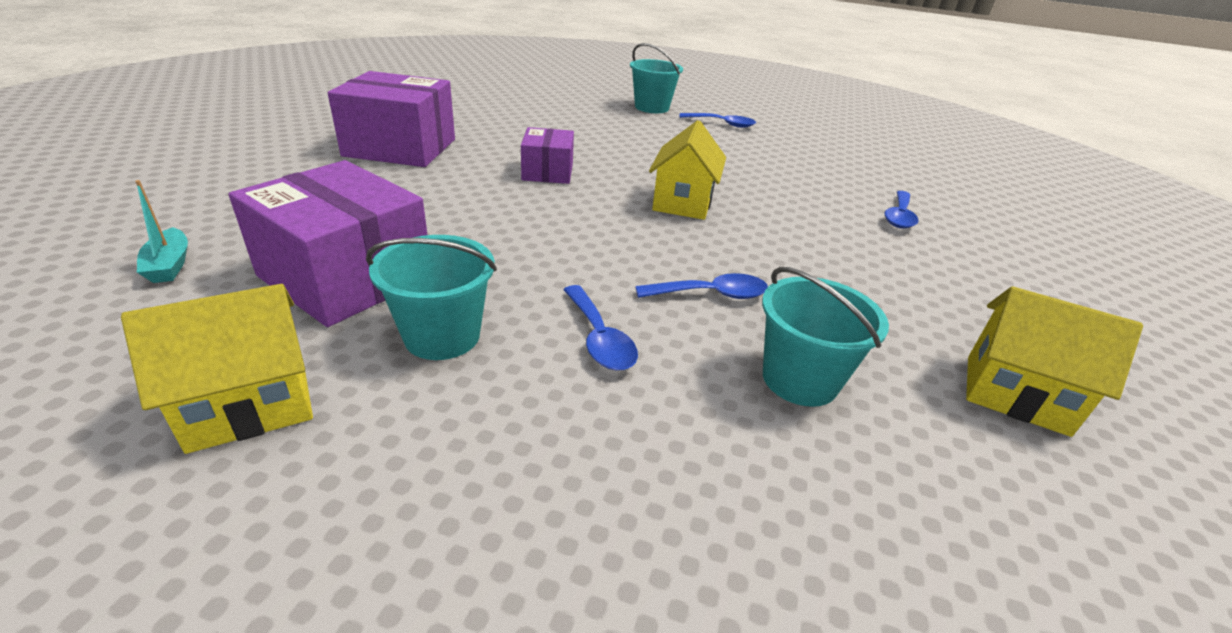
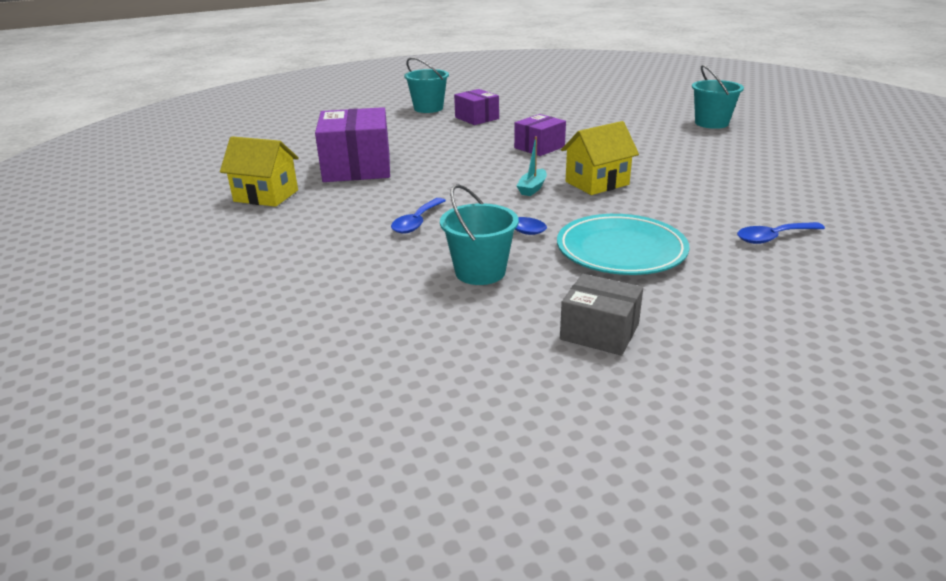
camera: 50 degrees right, 5 degrees down
turquoise boat [135,180,188,283] -> turquoise boat moved to [517,136,547,196]
purple box [328,71,455,167] -> purple box [454,89,499,125], size x0.57
turquoise bucket [366,235,497,360] -> turquoise bucket moved to [404,57,449,113]
blue spoon [679,113,756,128] -> none
yellow house [966,286,1143,437] -> grey box [560,274,643,356]
none -> turquoise plate [557,214,690,275]

